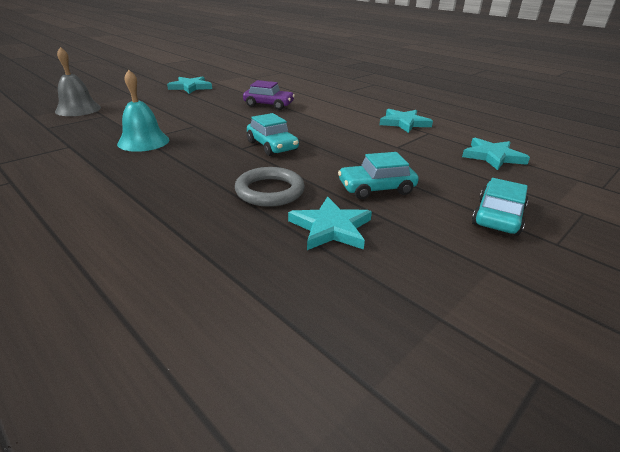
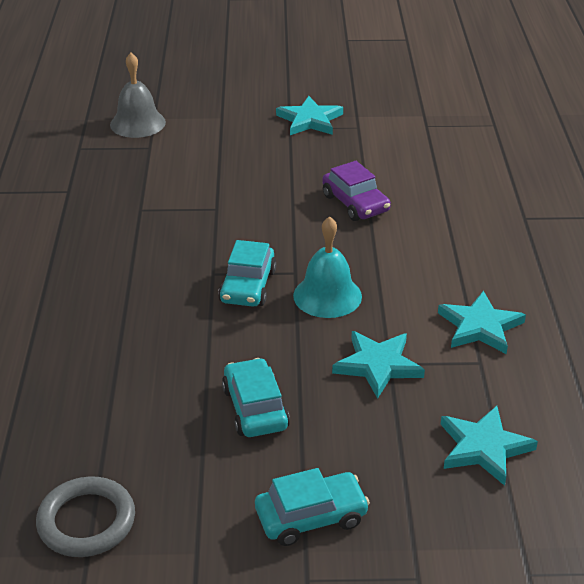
camera: 45 degrees right, 5 degrees up
turquoise bell [117,70,169,152] -> turquoise bell moved to [293,216,362,318]
grey ring [235,167,305,207] -> grey ring moved to [36,476,135,557]
turquoise star [288,197,372,250] -> turquoise star moved to [332,331,425,399]
turquoise car [338,152,419,199] -> turquoise car turned 45 degrees clockwise [222,358,290,437]

